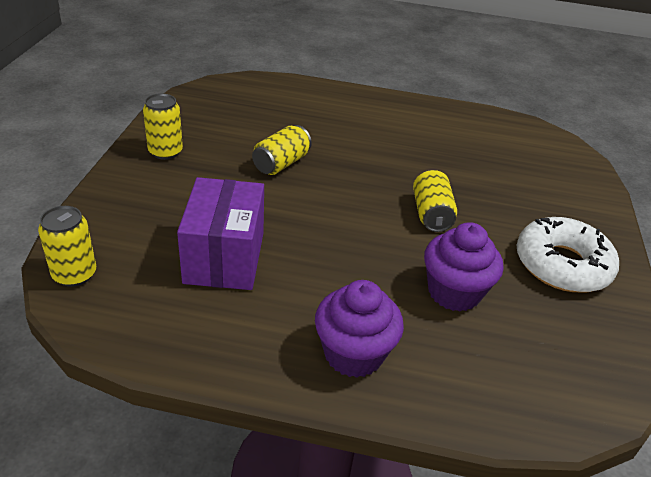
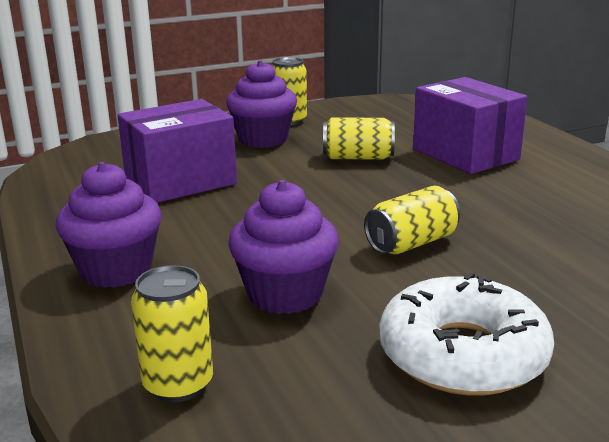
camera: 60 degrees right, 15 degrees down
yellow can [38,206,96,287] -> yellow can moved to [131,265,213,402]
none -> purple cupcake [226,60,297,148]
none -> purple box [413,77,527,174]

